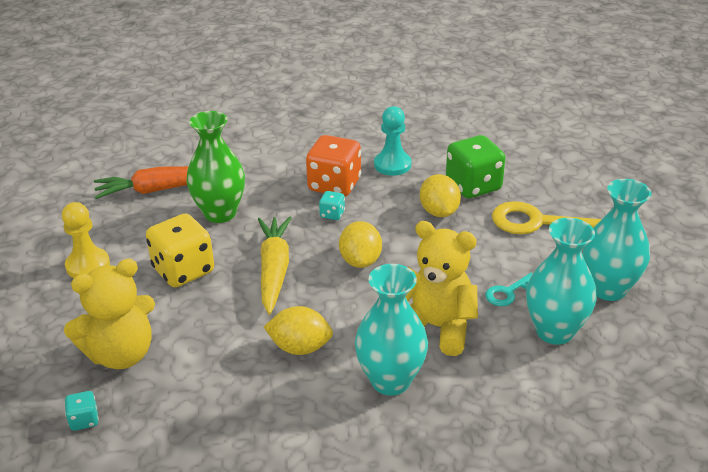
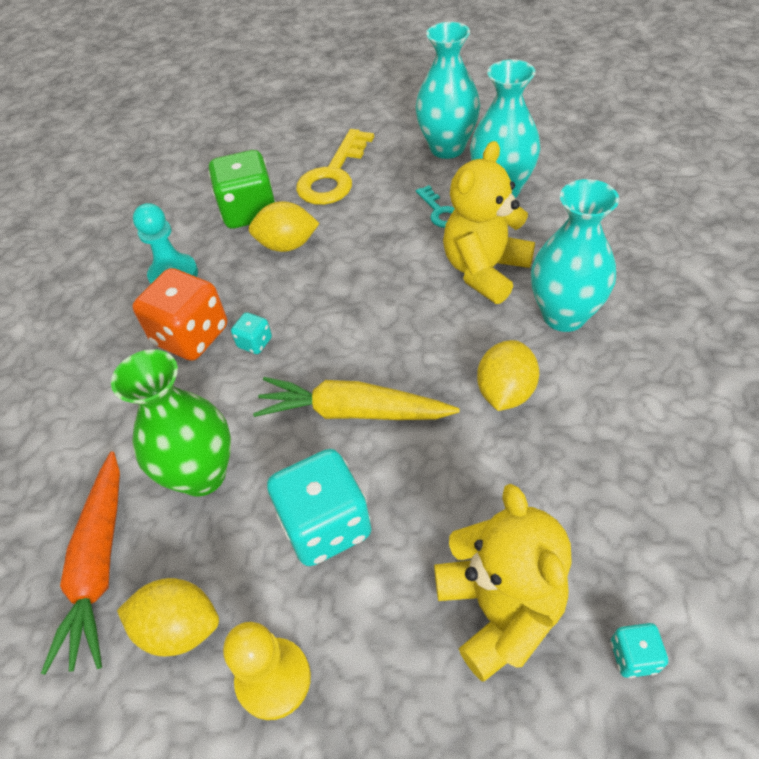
camera: 75 degrees left, 15 degrees up
yellow dice [146,213,214,287] -> turquoise dice [267,449,371,566]
yellow lemon [339,221,382,268] -> yellow lemon moved to [117,578,219,656]

